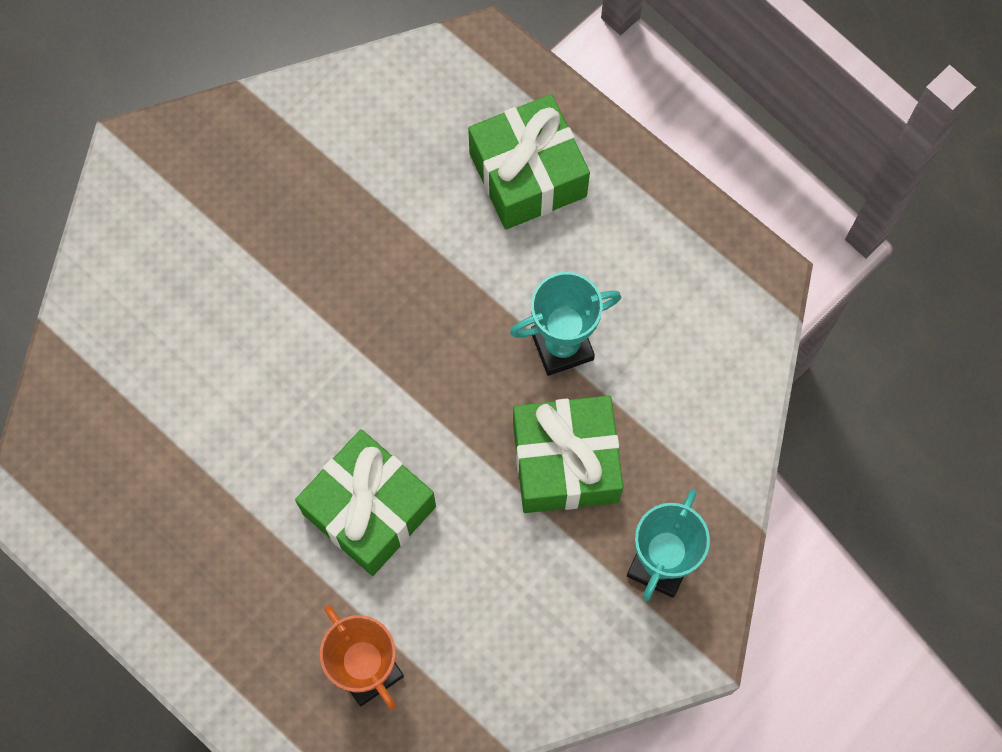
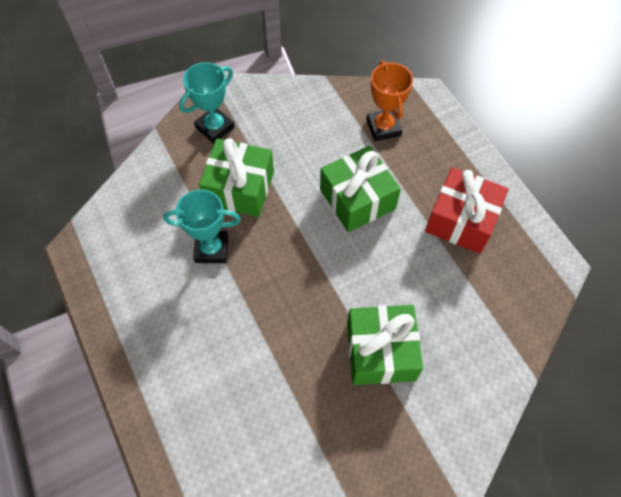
camera: 160 degrees left, 10 degrees down
green gift [468,94,590,230] -> green gift moved to [347,305,423,385]
none -> red gift [425,167,509,254]

